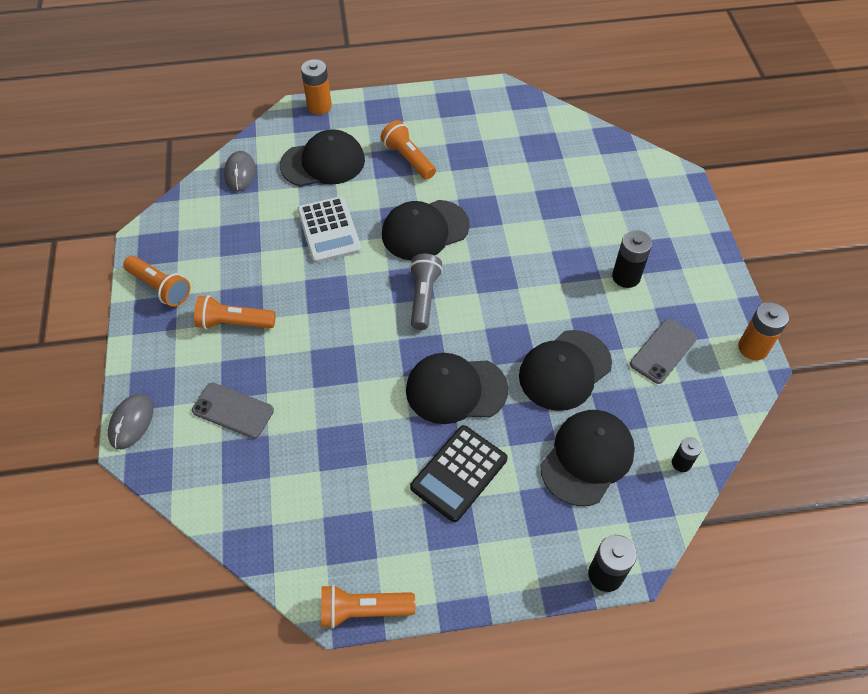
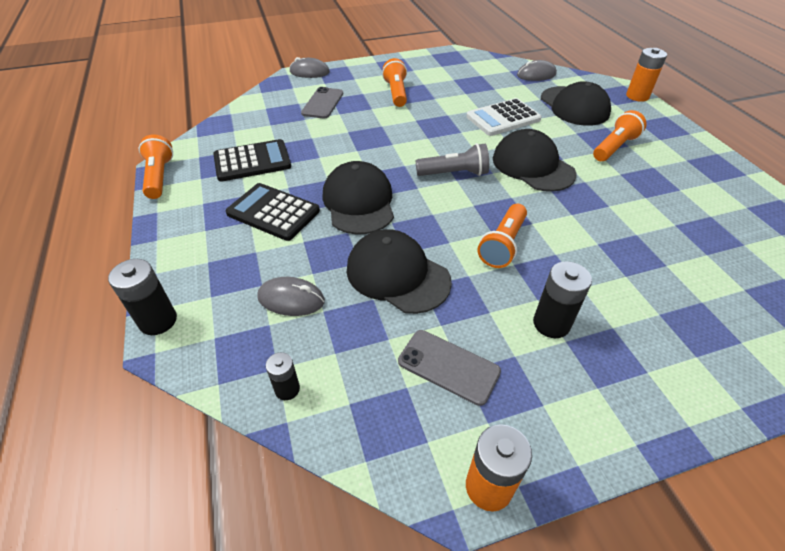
camera: 80 degrees right, 10 degrees down
orange flashlight [123,256,190,307] -> orange flashlight moved to [477,204,527,268]
black cap [541,410,635,506] -> grey mouse [257,277,325,316]
none -> black calculator [213,139,291,182]

